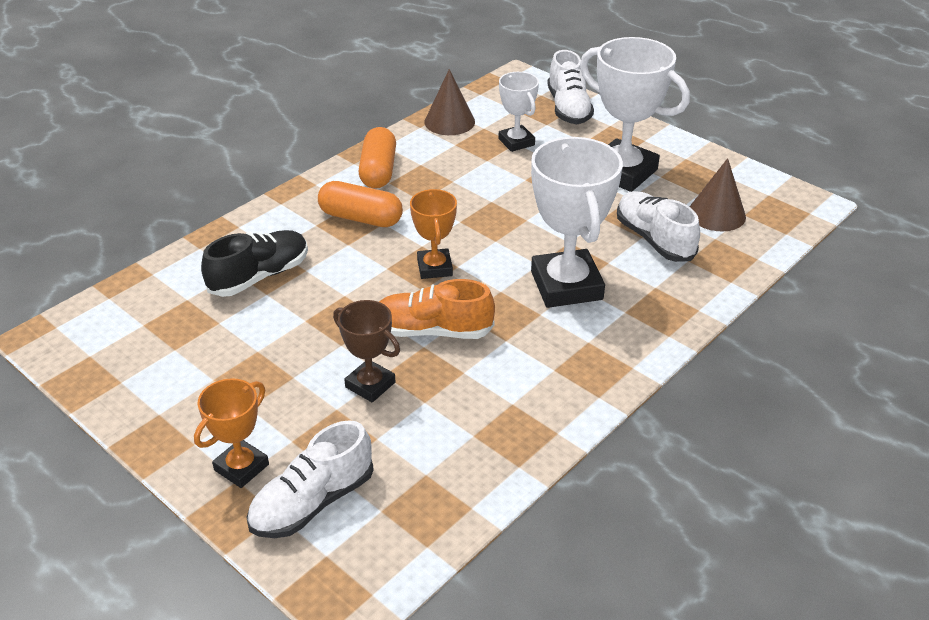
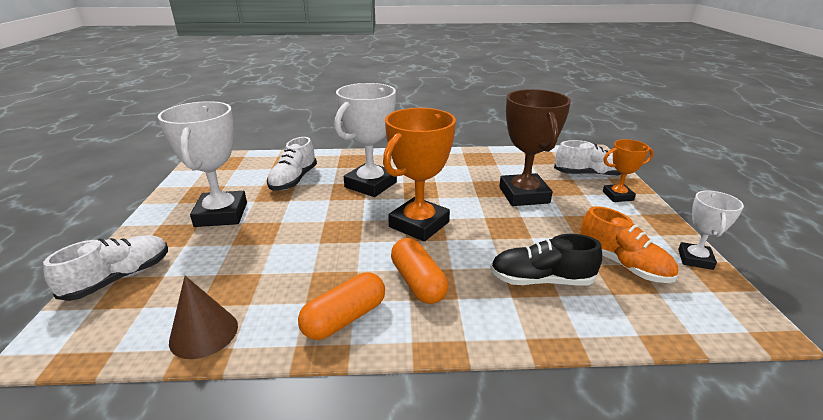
camera: 135 degrees left, 10 degrees down
brown trophy [333,300,400,403] -> brown trophy [499,89,571,206], size x1.81
orange shoe [379,279,495,339] -> orange shoe moved to [580,206,678,283]
orange trophy [410,189,457,279] -> orange trophy [383,108,456,242], size x1.81
white trophy [499,72,539,152] -> white trophy moved to [678,191,744,270]
brown cone [690,158,746,232] -> none

